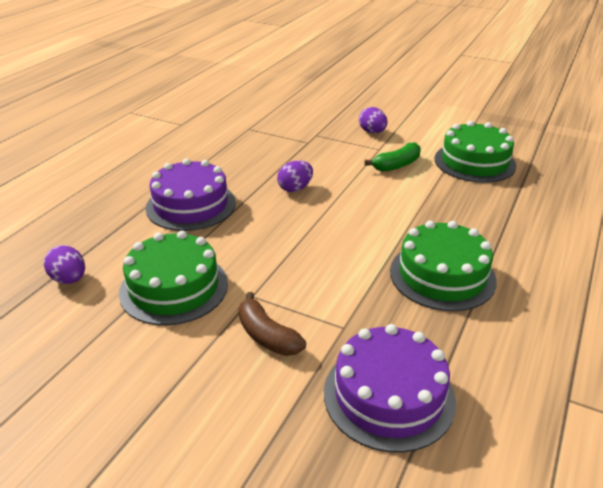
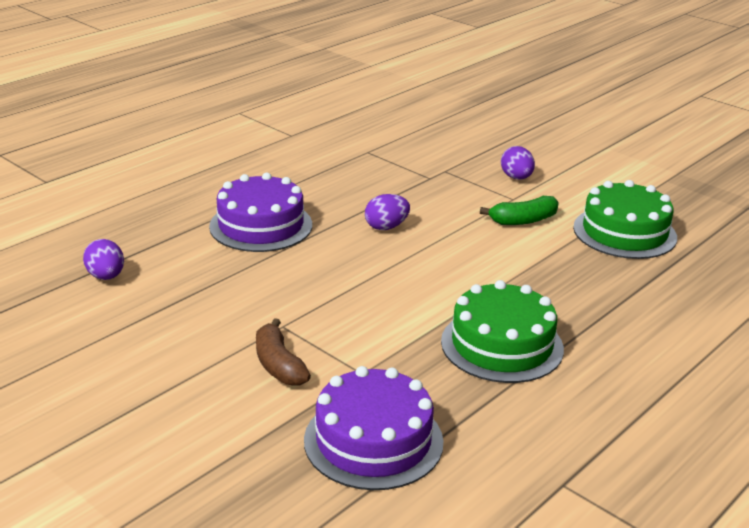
camera: 15 degrees right, 5 degrees down
green cake [119,231,228,325] -> none

